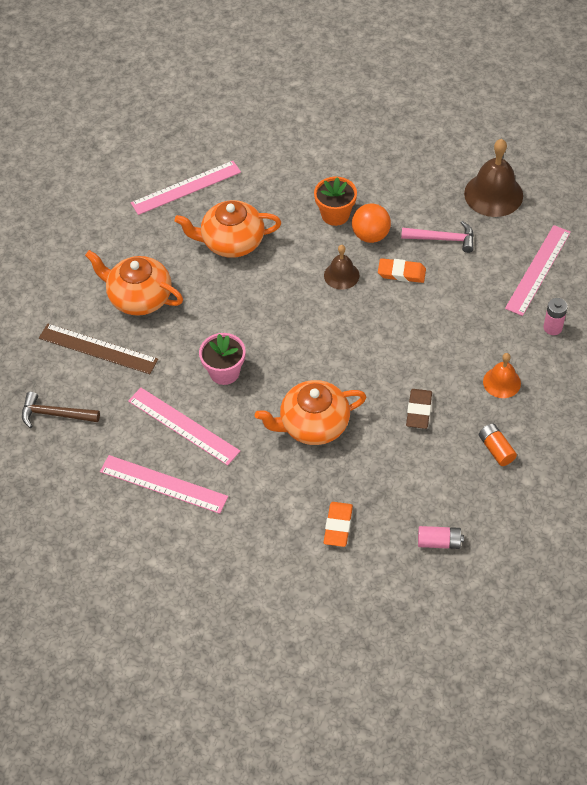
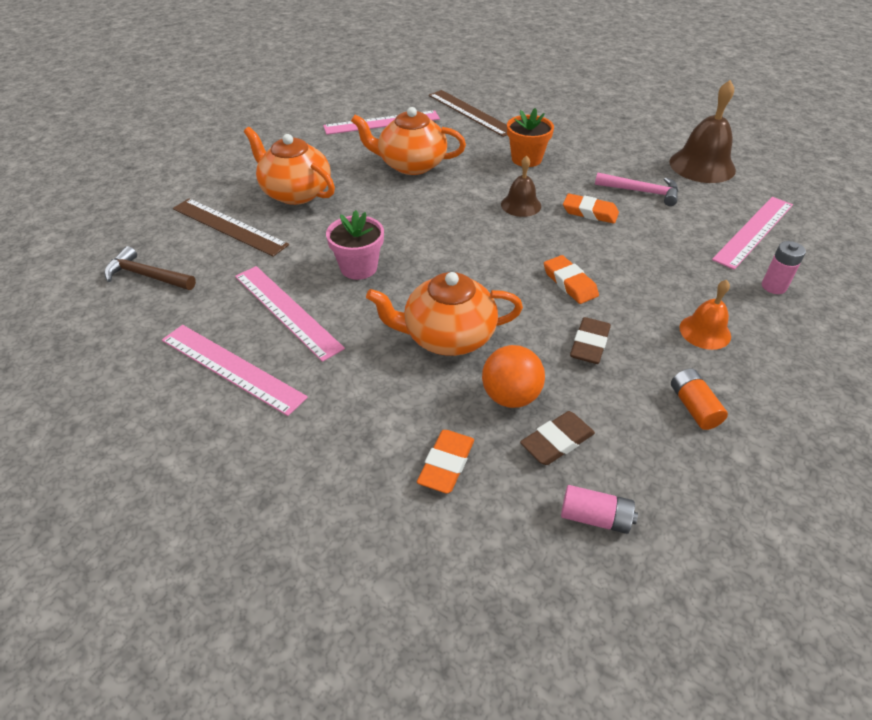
camera: 10 degrees right, 10 degrees down
orange ball [352,203,391,243] -> orange ball moved to [482,345,545,408]
none -> brown ruler [429,90,507,137]
none -> brown eraser [520,411,595,465]
none -> orange eraser [544,255,599,304]

